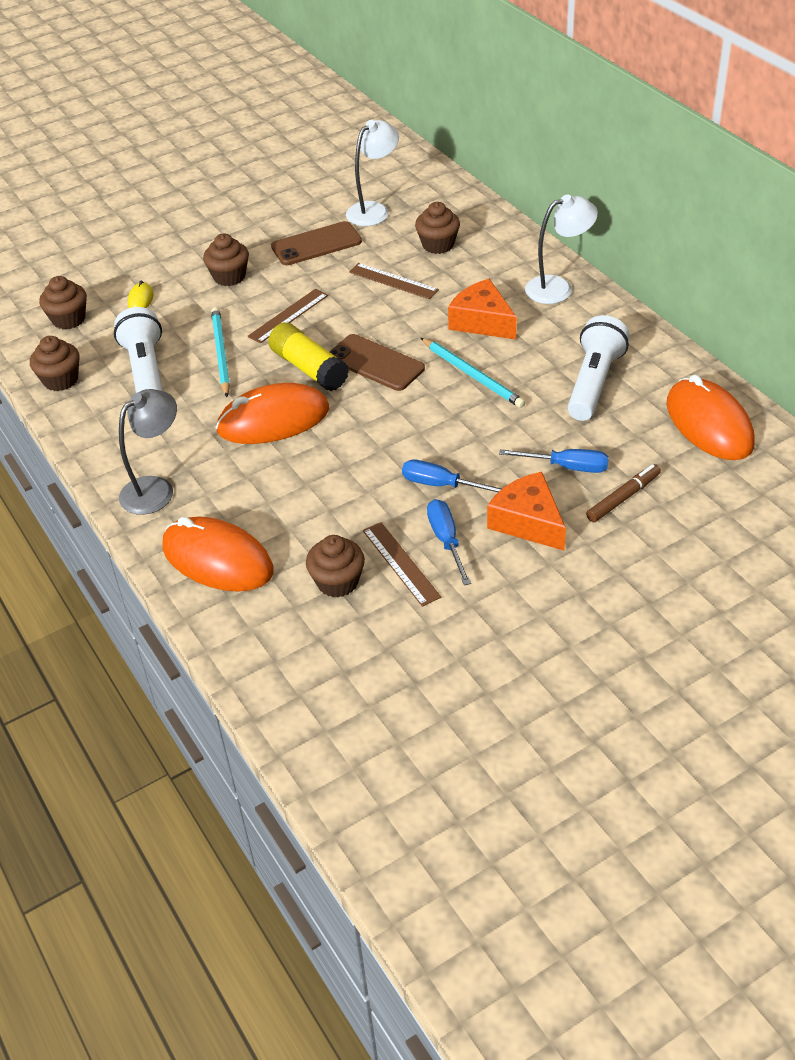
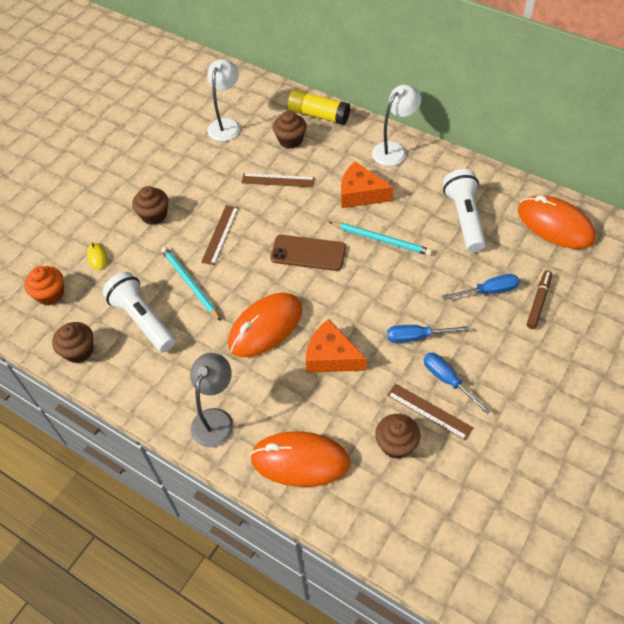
camera: 25 degrees left, 10 degrees up
brown cupcake [39,276,87,329] -> orange cupcake [24,266,64,306]
yellow glue stick [268,322,349,391] -> yellow glue stick moved to [288,89,350,125]
brown phone [271,221,362,265] -> none
orange cheese [487,472,566,551] -> orange cheese moved to [306,319,367,373]

